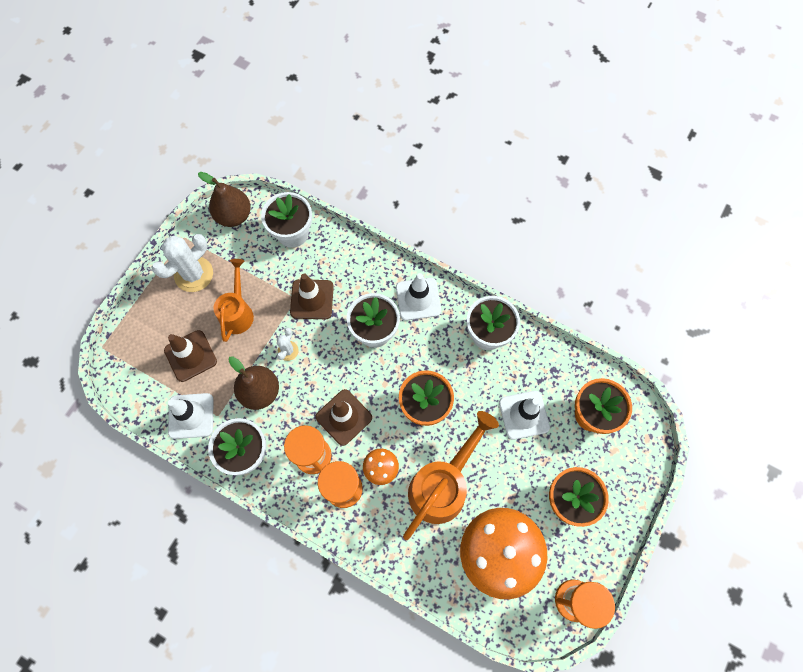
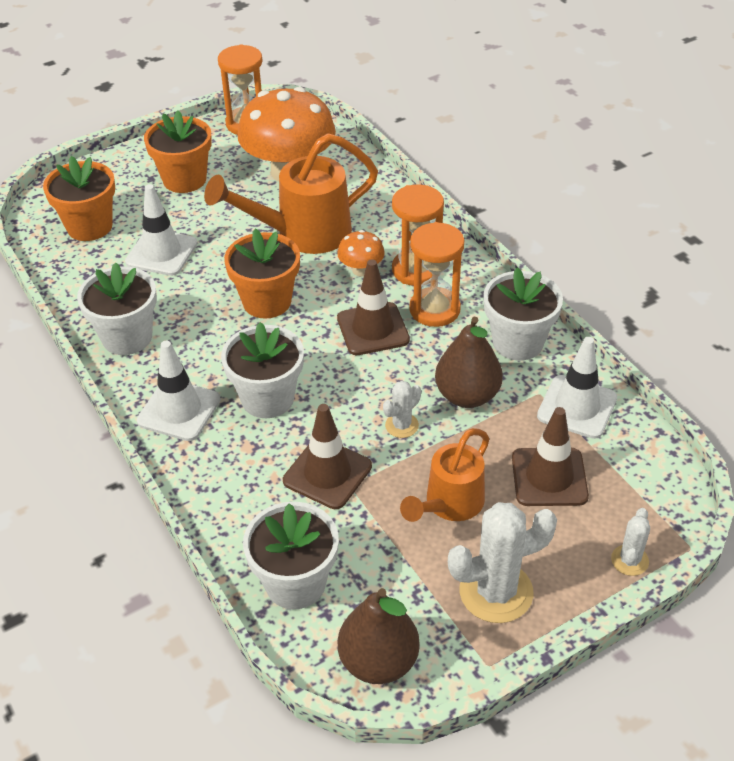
camera: 150 degrees left, 25 degrees down
none -> white cactus [611,508,650,576]

